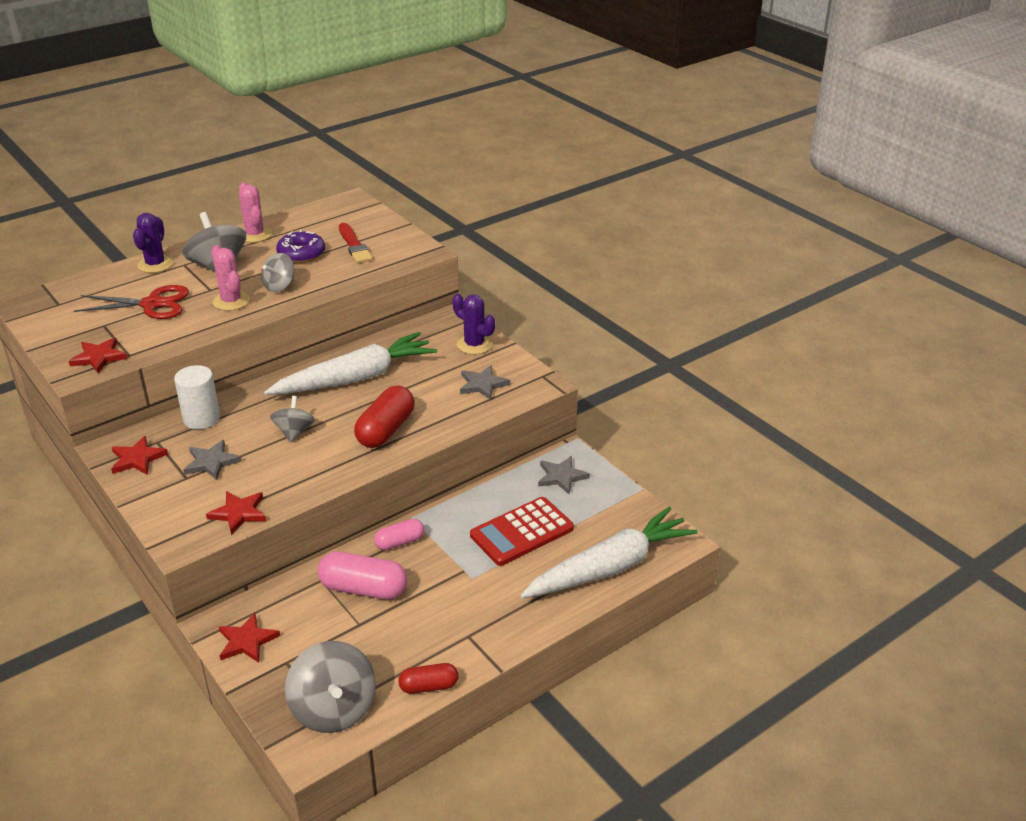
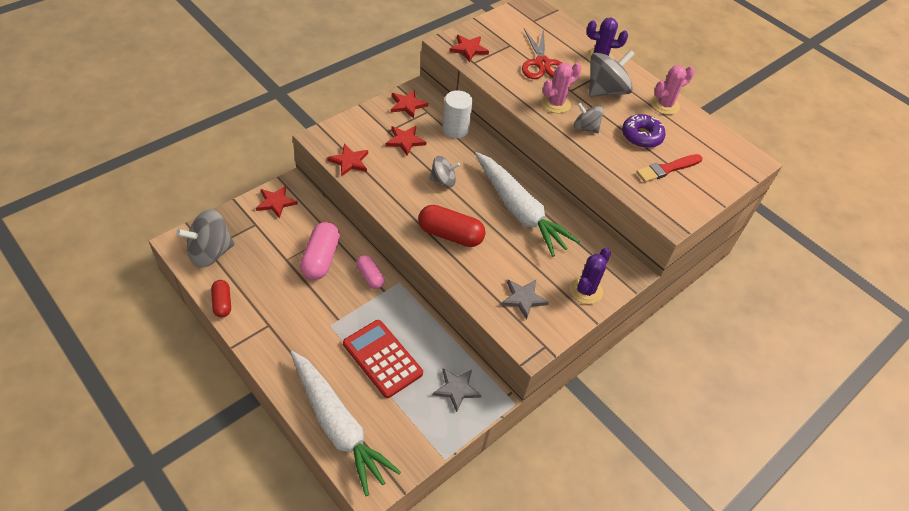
camera: 80 degrees right, 15 degrees up
grey star [183,440,242,480] -> red star [385,126,426,156]

